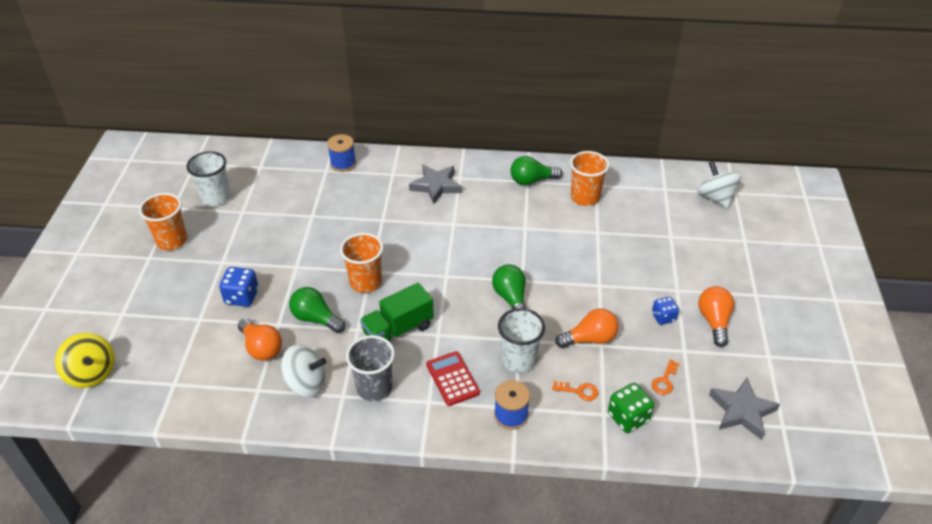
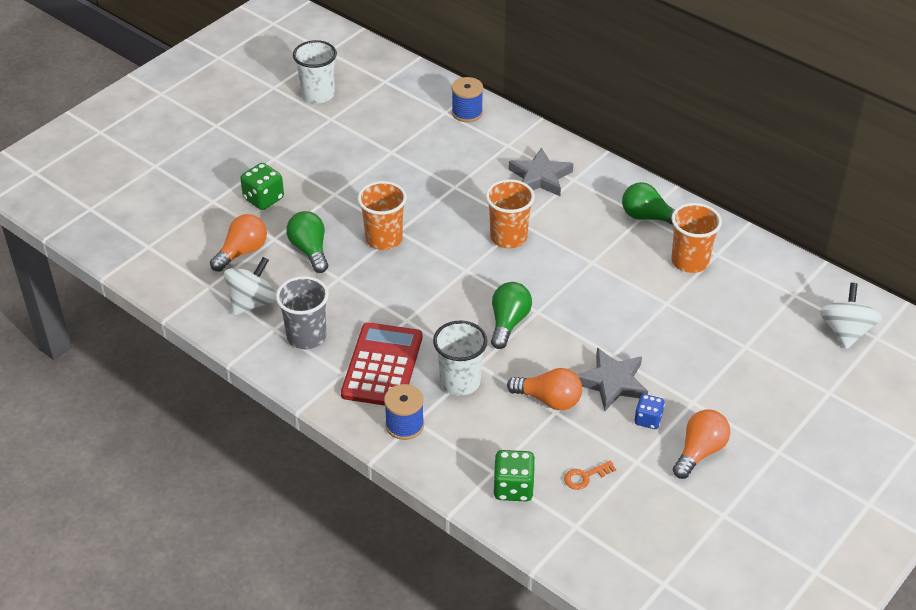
camera: 35 degrees right, 0 degrees up
yellow spinning top [55,333,115,388] -> none
orange cup [139,193,187,250] -> orange cup moved to [486,179,535,248]
blue dice [219,267,259,307] -> green dice [240,163,284,210]
orange light bulb [238,318,282,361] -> orange light bulb turned 135 degrees counterclockwise [210,214,267,272]
white spinning top [281,345,327,397] -> white spinning top turned 90 degrees counterclockwise [224,257,276,315]
green truck [360,283,434,343] -> none
red calculator [426,351,480,406] -> red calculator [341,322,422,406], size x1.55
orange key [552,381,598,401] -> none
grey star [709,378,780,440] -> grey star moved to [577,348,648,411]

